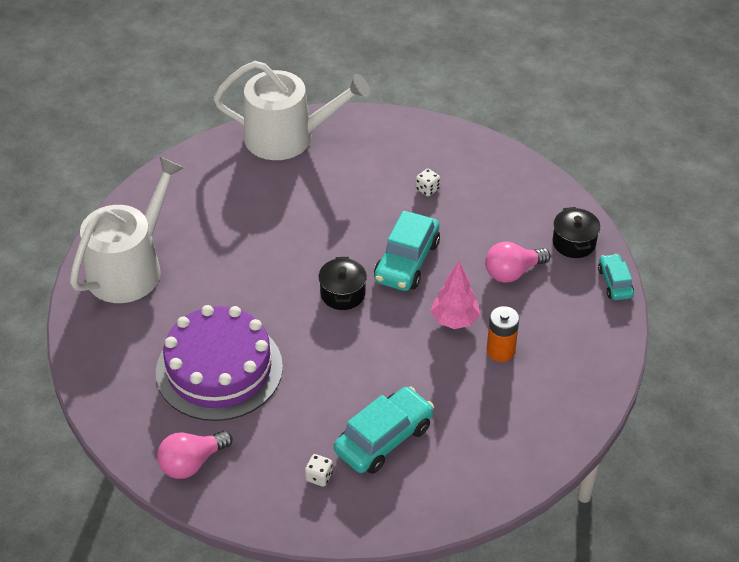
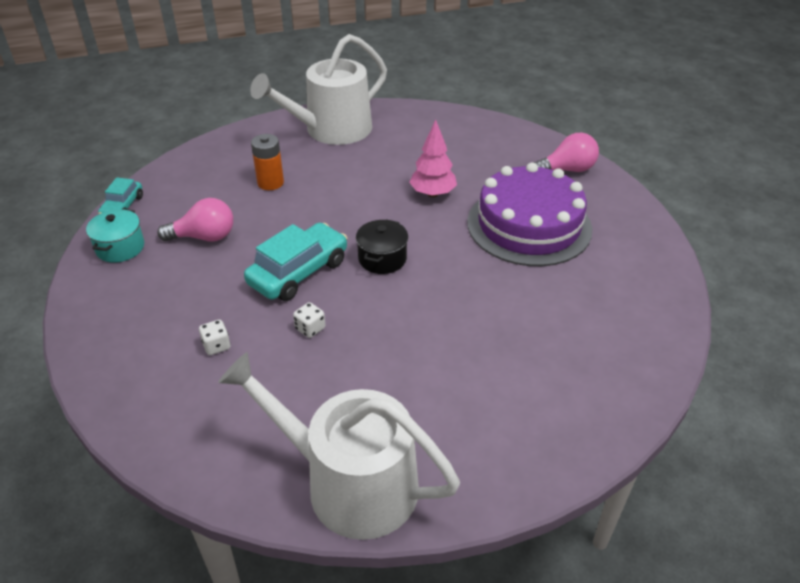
camera: 160 degrees left, 5 degrees down
white watering can [70,157,184,303] -> white watering can moved to [250,34,387,145]
white dice [305,454,333,487] -> white dice moved to [293,302,325,338]
turquoise car [334,386,434,474] -> none
pink tree [431,261,480,329] -> pink tree moved to [409,120,457,197]
black pot [553,207,600,258] -> turquoise pot [86,209,144,263]

